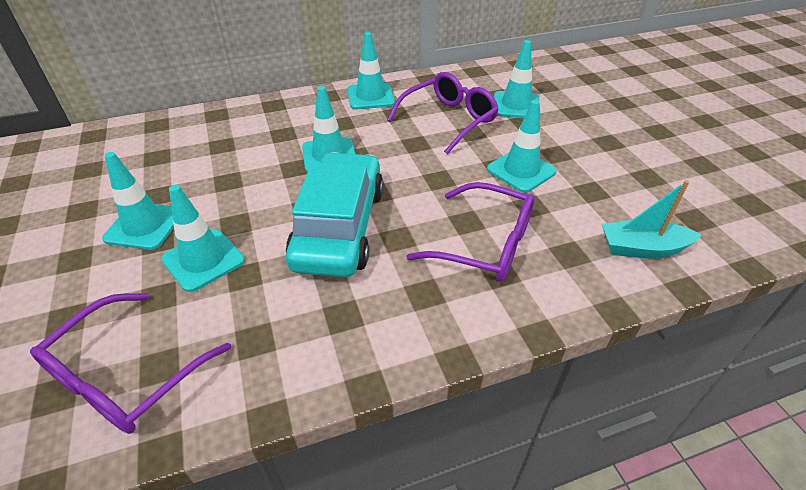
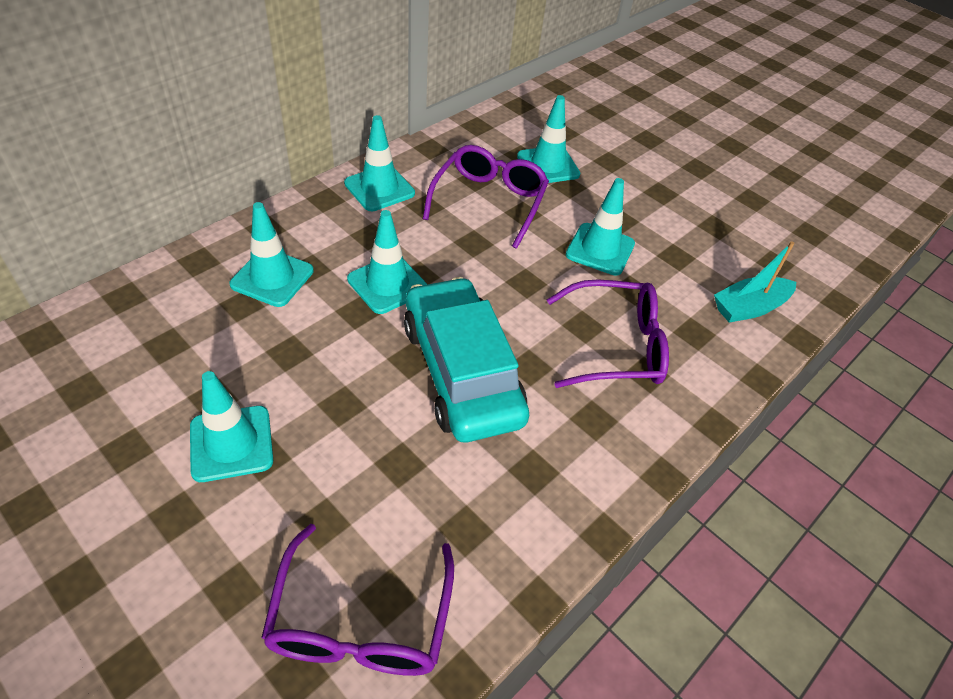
camera: 30 degrees left, 5 degrees up
turquoise traffic cone [161,185,245,292] -> turquoise traffic cone moved to [230,202,314,307]

